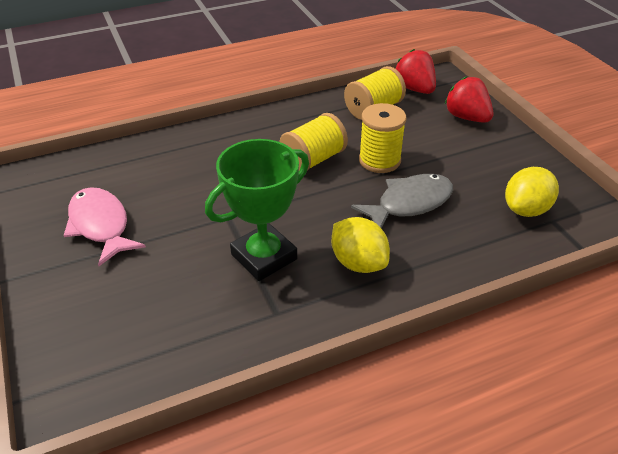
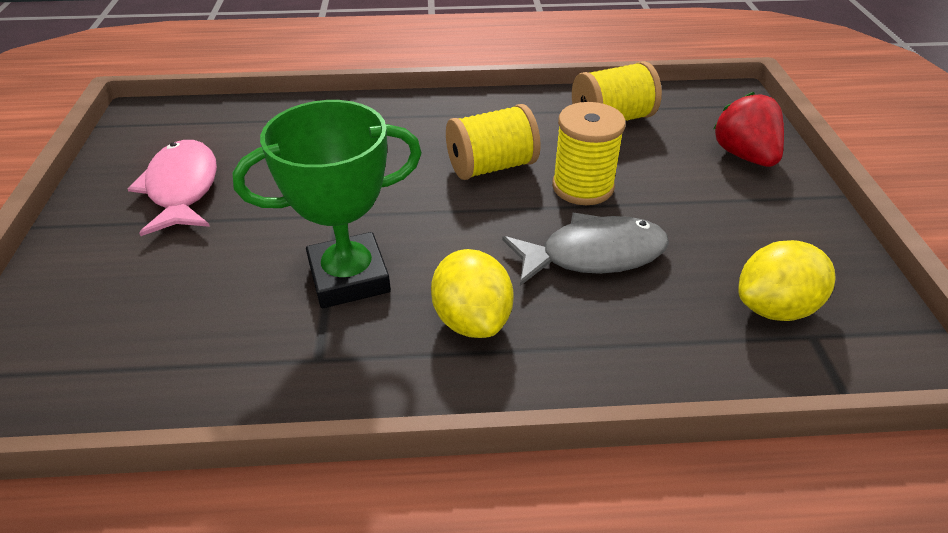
camera: 20 degrees right, 0 degrees up
red strawberry [396,49,436,94] -> none

